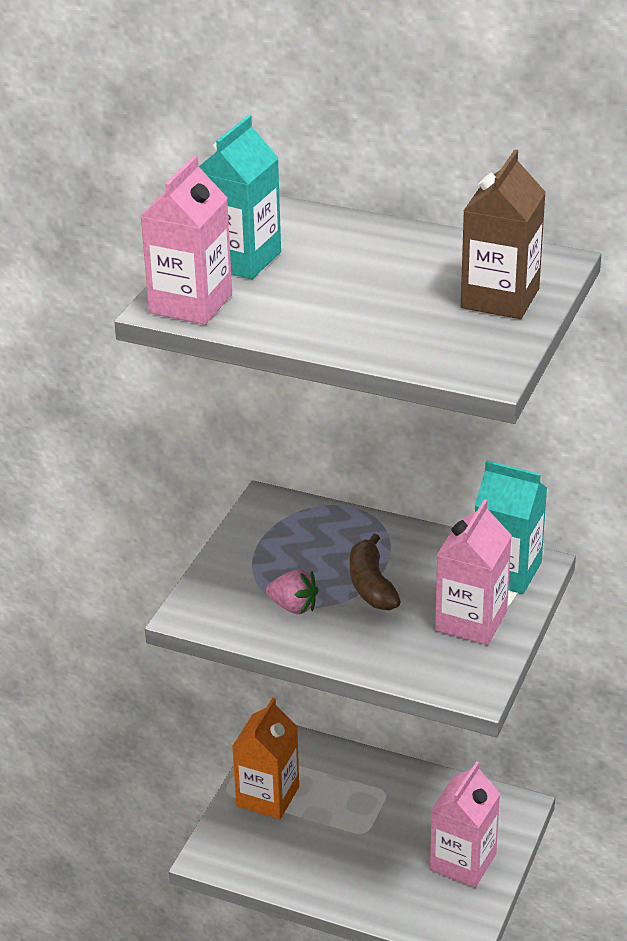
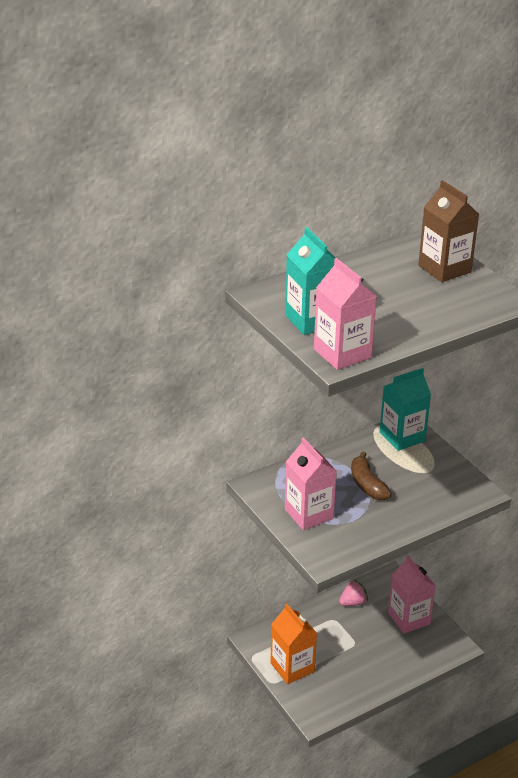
camera: 55 degrees left, 0 degrees up
pink strawberry [266,569,319,614] -> pink strawberry moved to [339,580,368,606]
brown banana [350,534,401,610] -> brown banana turned 45 degrees clockwise [351,451,391,500]
pink carton [435,499,512,645] -> pink carton moved to [285,437,337,530]

